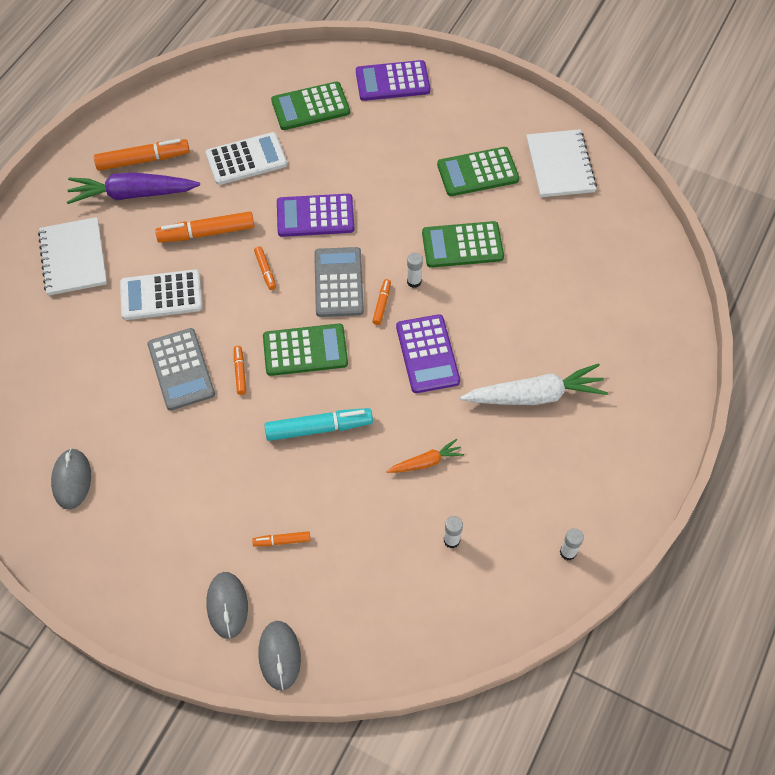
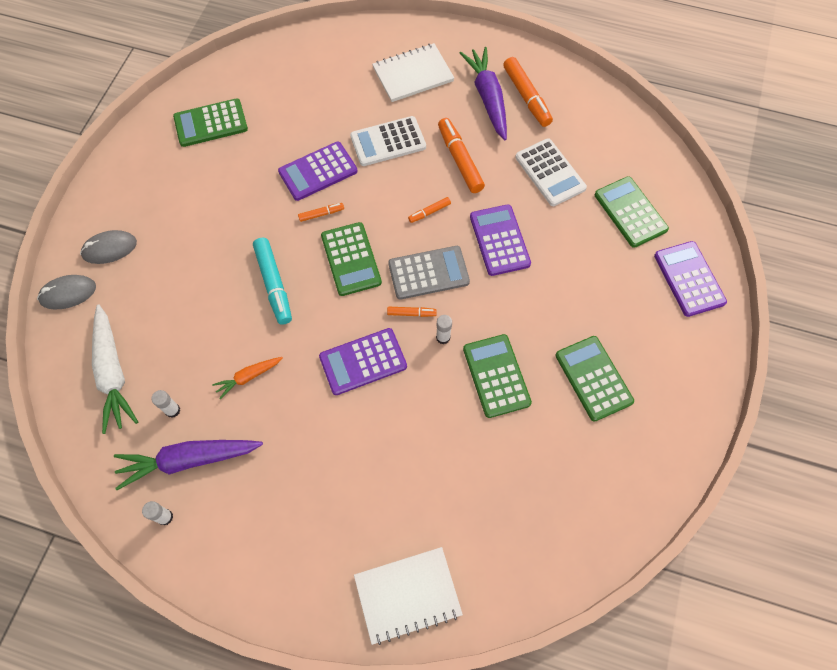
camera: 80 degrees right, 5 degrees up
grey mouse [51,448,91,510] -> green calculator [173,98,248,147]
white calculator [120,269,202,320] -> white calculator turned 90 degrees counterclockwise [350,116,426,166]
grey calculator [147,328,215,411] -> purple calculator [278,142,357,201]
orange marker [252,531,310,547] -> none
orange carrot [387,439,464,473] -> orange carrot turned 90 degrees clockwise [212,357,283,399]
white carrot [460,363,608,405] -> white carrot moved to [92,304,138,434]
white notebook [526,129,597,197] -> white notebook moved to [354,547,463,645]
none -> purple carrot [114,440,263,490]

